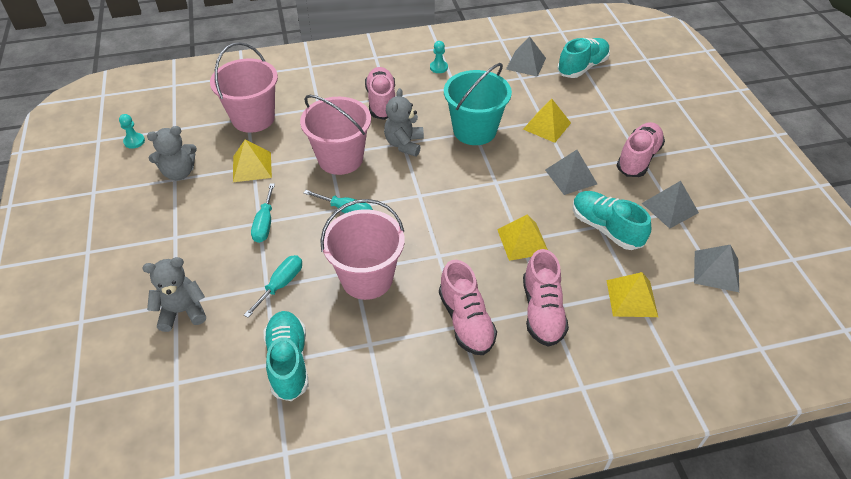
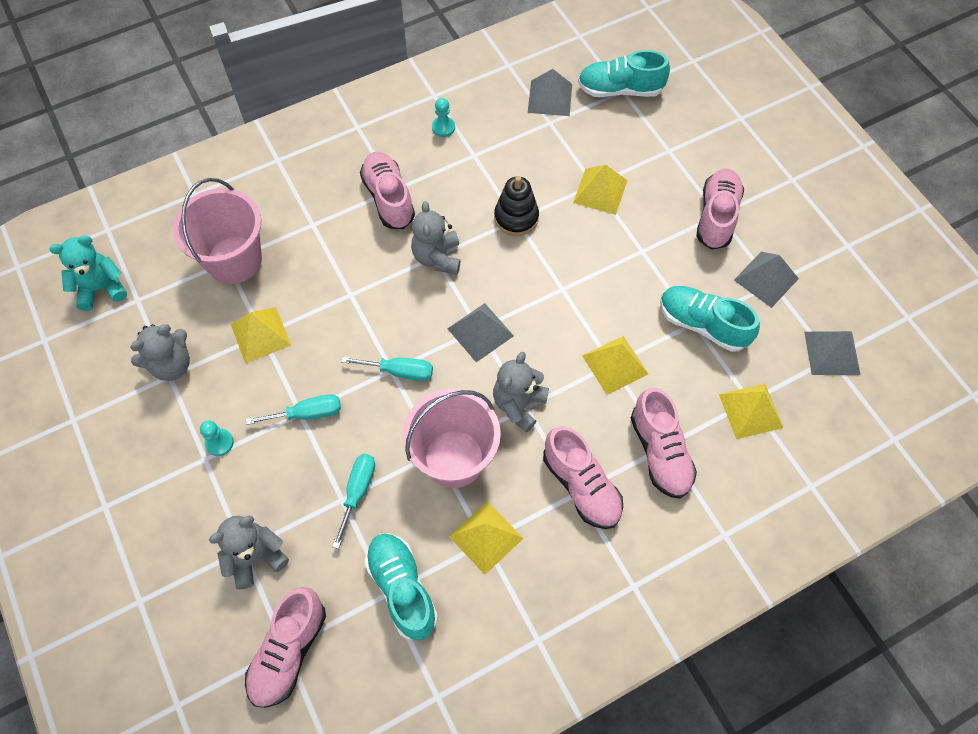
camera: 15 degrees left, 15 degrees up
turquoise pawn [119,114,145,149] -> turquoise pawn moved to [200,421,234,456]
turquoise screwdriver [251,183,275,243] -> turquoise screwdriver turned 90 degrees counterclockwise [246,394,341,425]
pink bucket [300,95,371,175] -> none
turquoise bucket [444,63,512,145] -> black stacking toy [494,176,539,236]
grey pyramid [545,150,597,195] -> grey pyramid moved to [447,303,514,362]
turquoise shoe [557,38,610,78] -> turquoise shoe turned 120 degrees counterclockwise [578,50,670,97]
none -> turquoise teddy bear [50,235,127,311]
none -> pink shoe [245,587,326,708]
none -> yellow pyramid [449,501,523,575]
none -> grey teddy bear [493,352,549,433]

